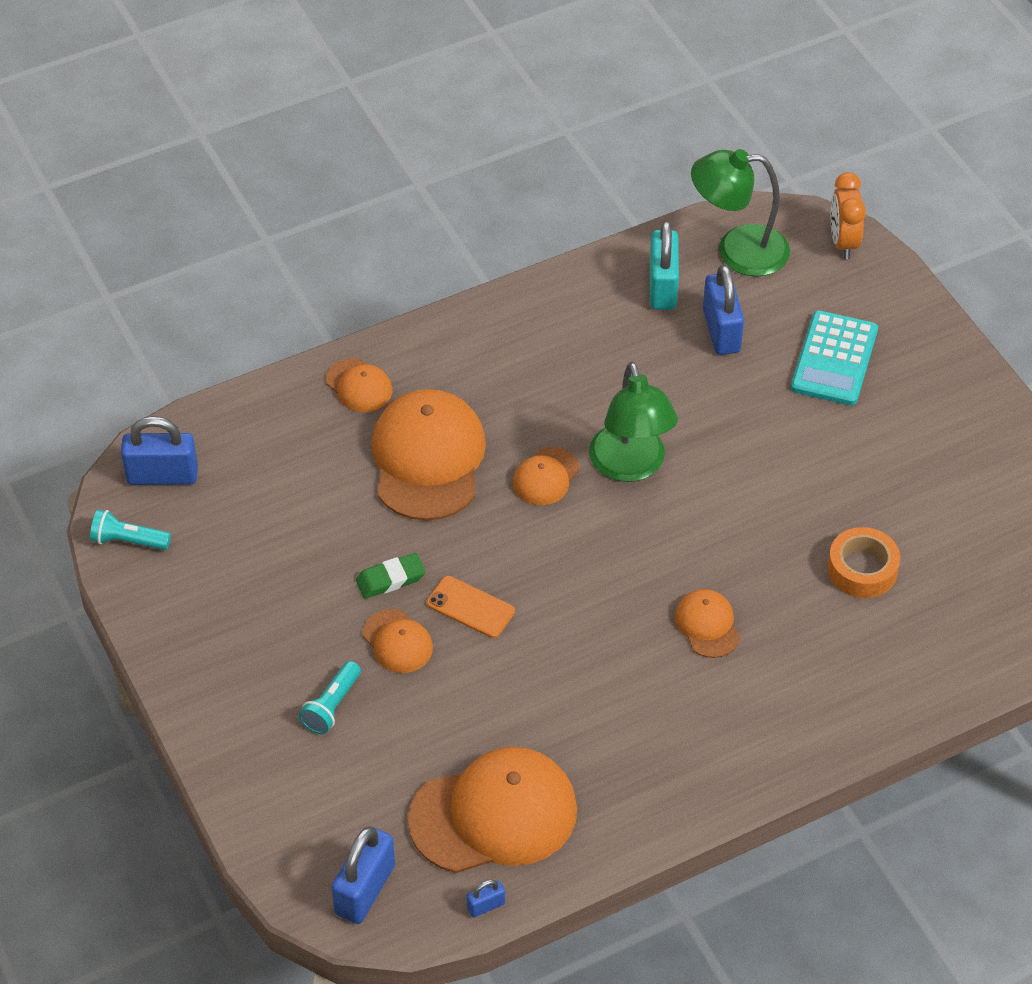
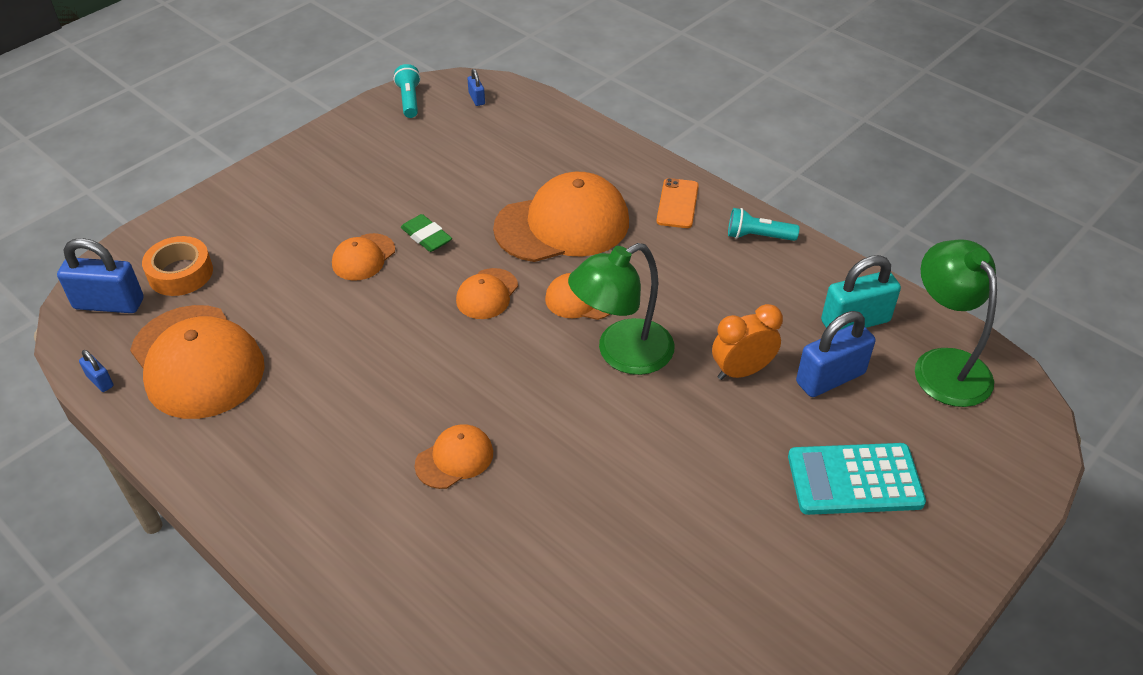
camera: 70 degrees right, 5 degrees down
blue padlock [121,416,198,485] -> blue padlock [467,69,485,106], size x0.47
turquoise flashlight [299,661,361,734] -> turquoise flashlight moved to [728,208,799,241]
orange cap [326,358,392,412] -> orange cap moved to [456,268,518,319]
orange phone [427,576,515,638] -> orange phone moved to [656,178,699,228]
orange tape [828,527,900,598] -> orange tape moved to [142,236,213,296]
orange clock [831,172,866,259] -> orange clock moved to [712,304,783,380]

